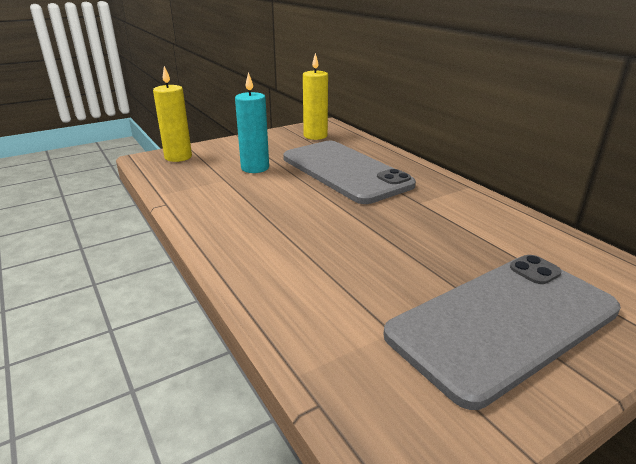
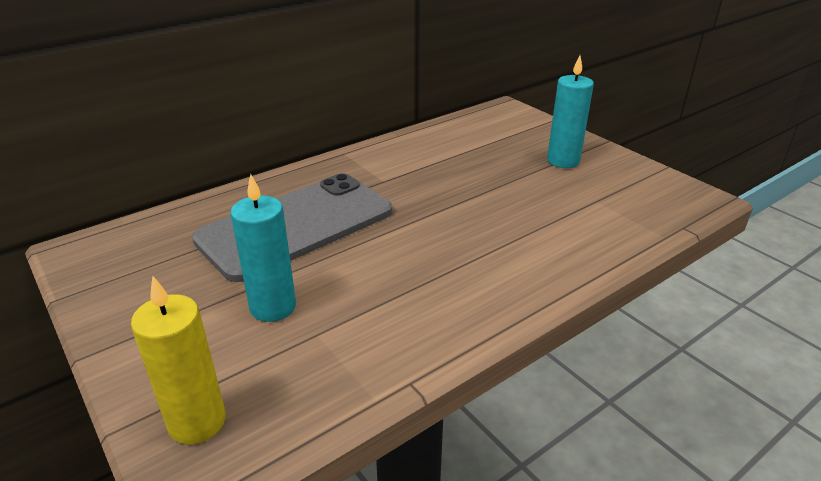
camera: 95 degrees left, 5 degrees up
yellow candle [303,53,328,140] -> none
grey phone [383,255,621,410] -> turquoise candle [547,56,594,168]

